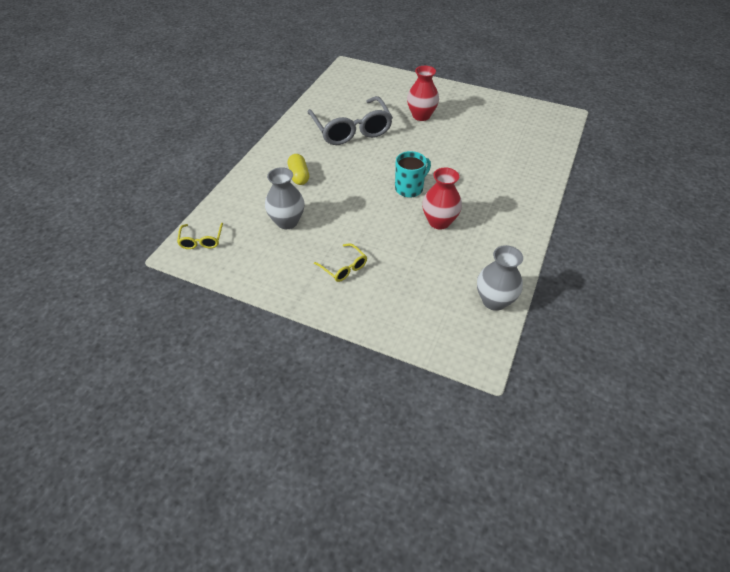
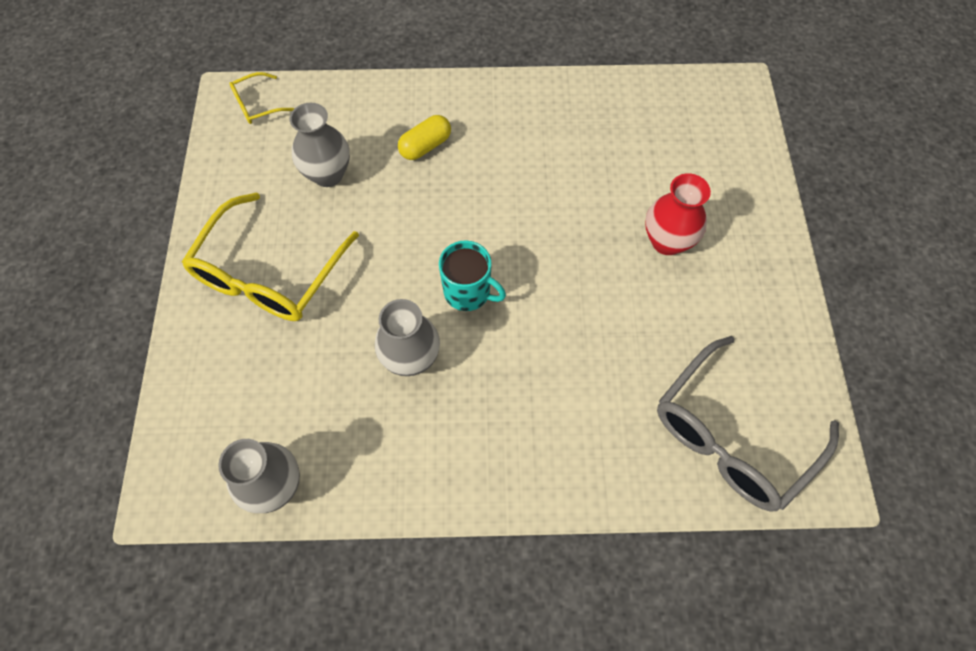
camera: 65 degrees right, 15 degrees up
grey glasses [308,96,393,145] -> grey glasses moved to [657,336,839,512]
yellow glasses [314,243,367,282] -> yellow glasses [182,192,359,321], size x2.19
red vase [422,168,462,229] -> grey vase [375,299,440,376]

